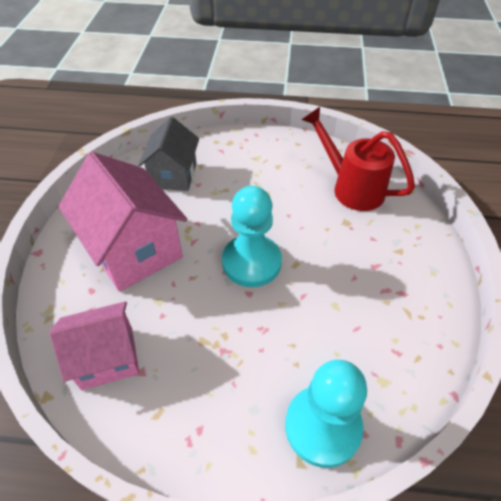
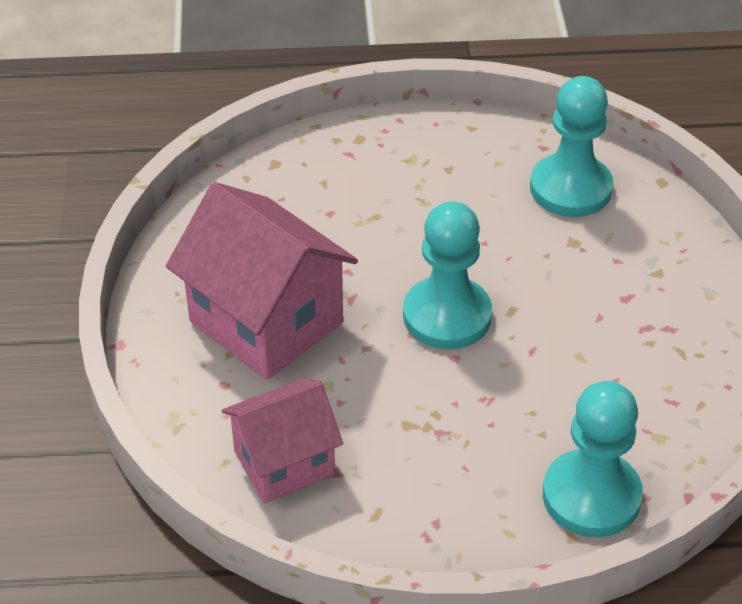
camera: 10 degrees left, 5 degrees down
grey house [138,117,199,191] -> none
red watering can [301,107,415,211] -> turquoise pawn [530,76,613,217]

